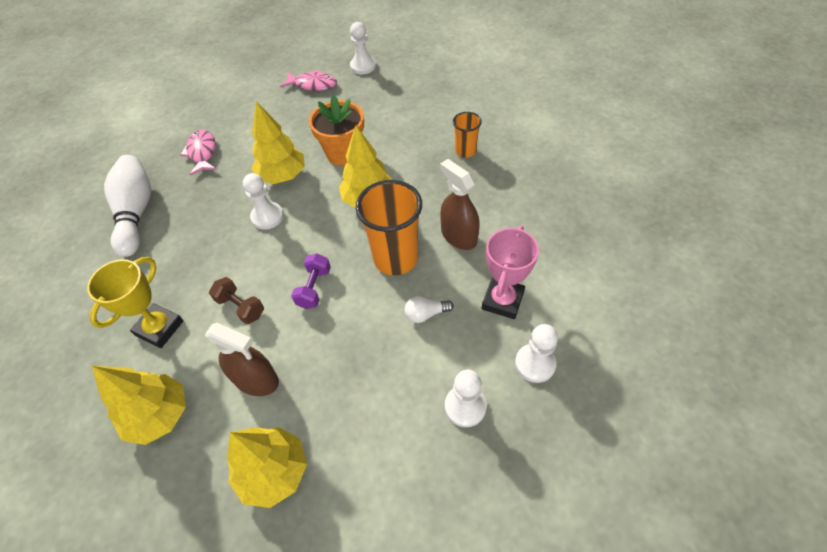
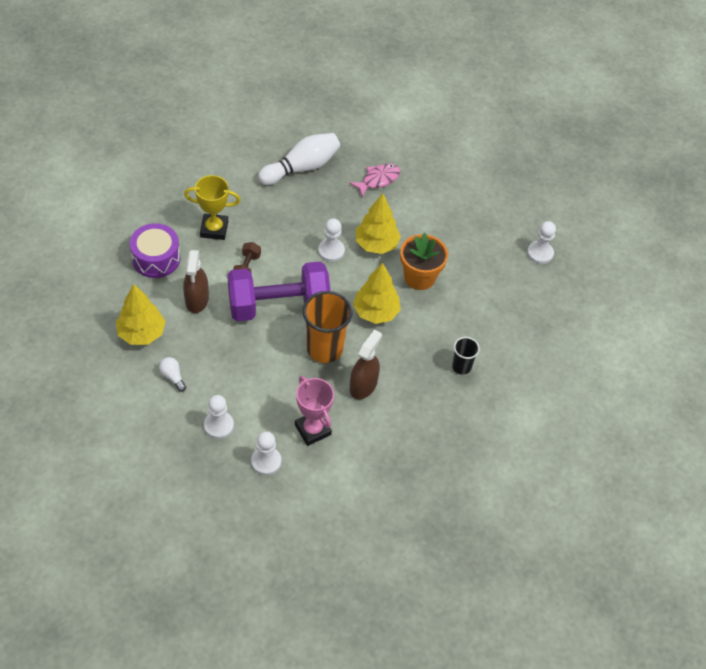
camera: 60 degrees right, 0 degrees up
yellow tree [92,366,186,445] -> purple drum [130,223,180,278]
pink fish [280,70,337,91] -> none
purple dumbbell [291,253,331,309] -> purple dumbbell [227,261,330,321], size x2.44
white light bulb [405,296,453,323] -> white light bulb moved to [159,357,186,392]
orange cup [453,112,482,158] -> black cup [452,337,480,375]
pink trophy [482,225,539,319] -> pink trophy turned 60 degrees clockwise [295,376,334,446]

